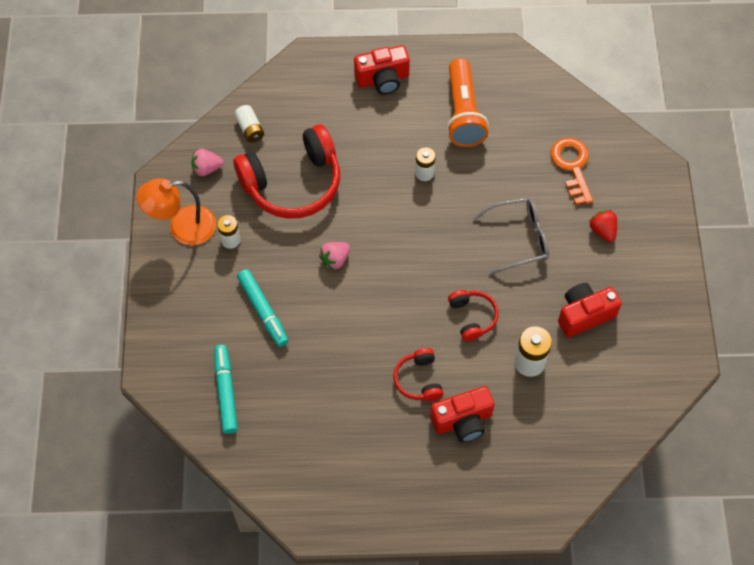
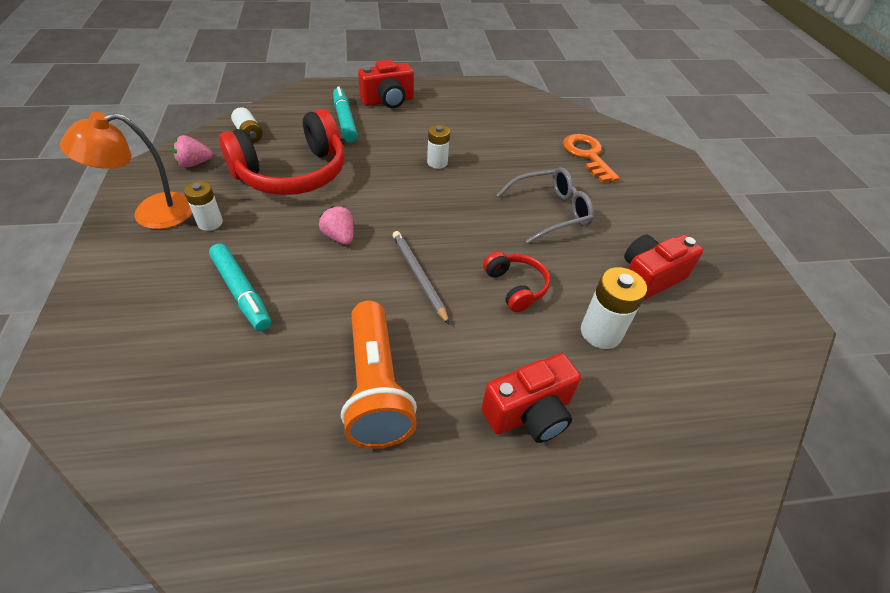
camera: 10 degrees left, 15 degrees down
turquoise marker [214,345,238,434] -> turquoise marker moved to [333,87,358,142]
pink strawberry [319,242,350,270] -> pink strawberry turned 105 degrees clockwise [319,206,354,245]
red headphones [393,348,443,401] -> none
orange flashlight [446,58,489,147] -> orange flashlight moved to [341,301,417,449]
red strawberry [589,210,617,242] -> none
none -> grey pencil [392,231,450,325]

